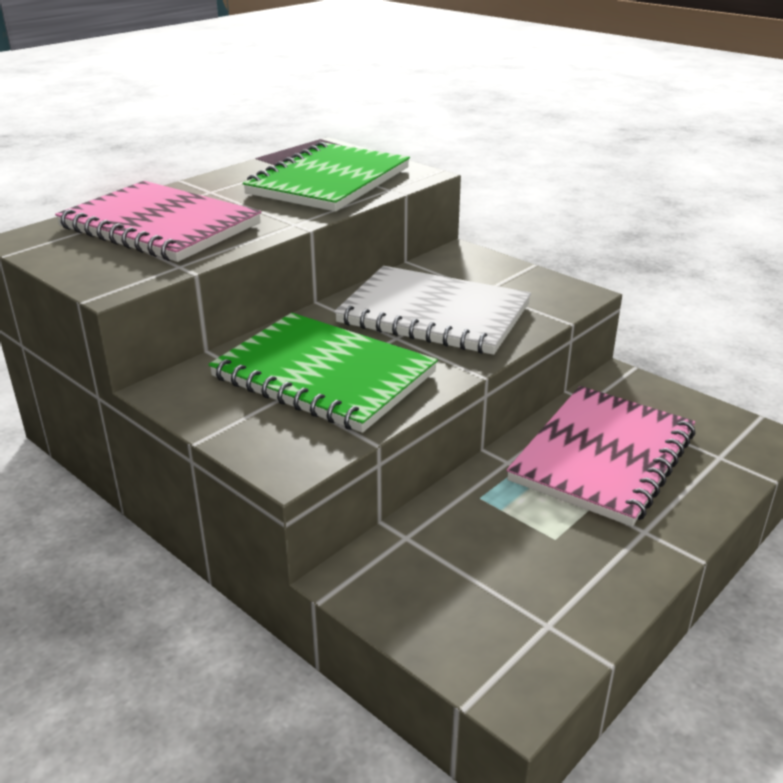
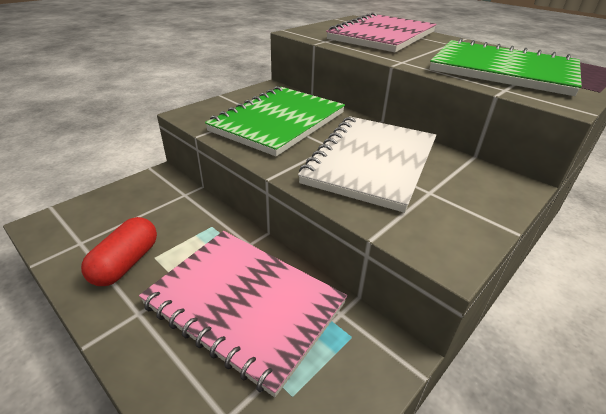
camera: 90 degrees right, 5 degrees up
none -> red capsule [81,217,157,286]

